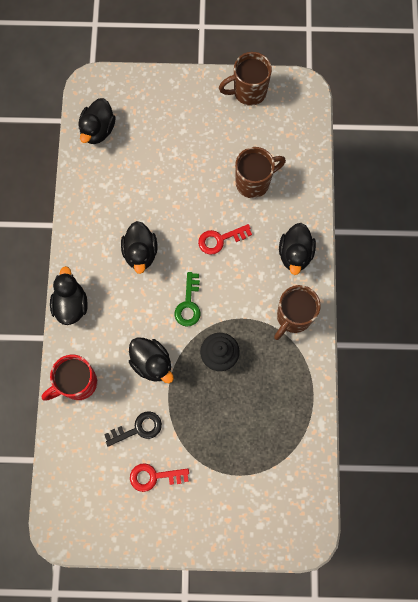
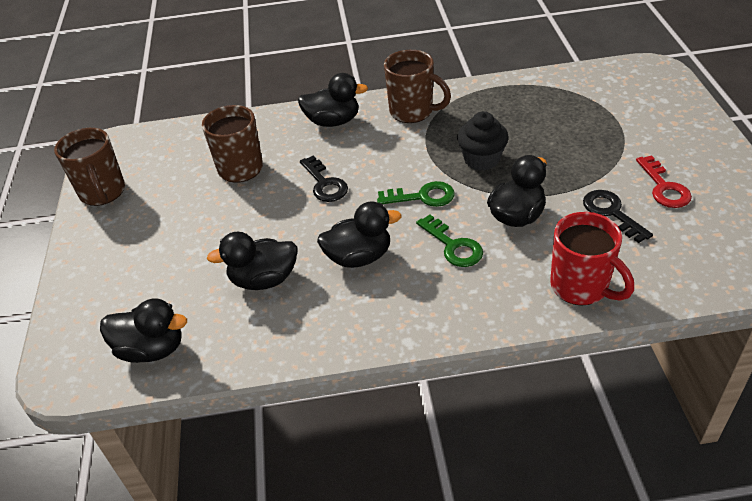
camera: 95 degrees left, 30 degrees down
black duck [50,266,88,325] -> black duck moved to [207,232,298,290]
red key [198,224,252,254] -> black key [300,155,348,202]
none -> green key [416,214,483,267]

